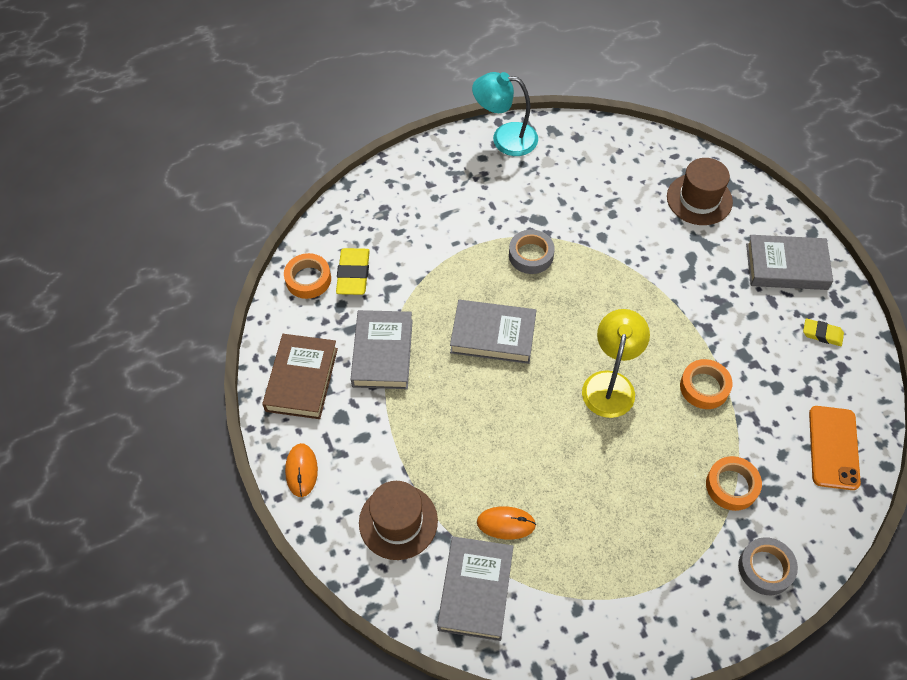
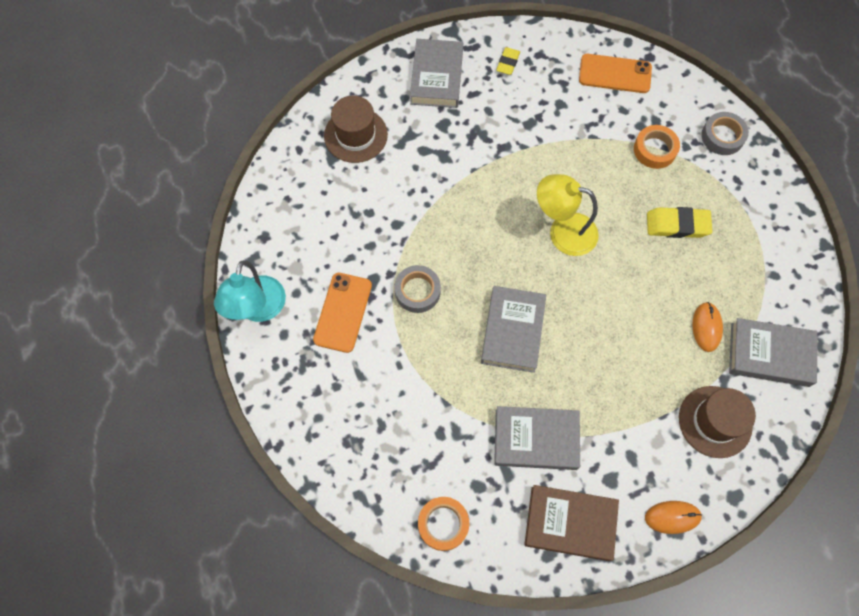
camera: 90 degrees left, 10 degrees up
yellow eraser [336,248,370,295] -> yellow eraser moved to [647,207,712,238]
orange tape [680,359,733,409] -> none
none -> orange phone [313,273,372,353]

